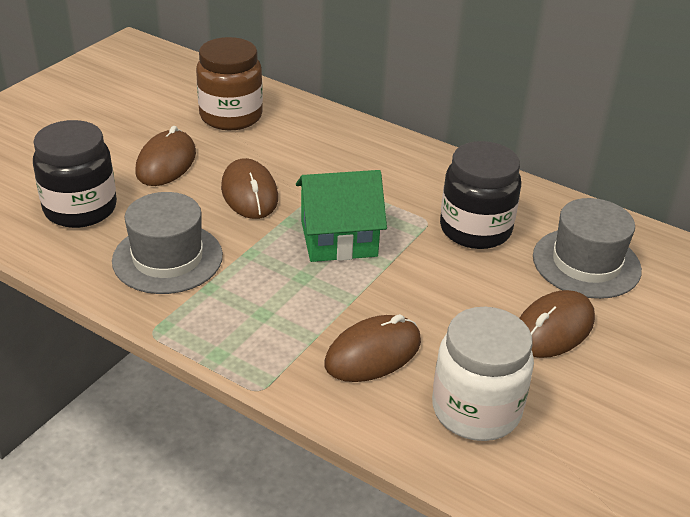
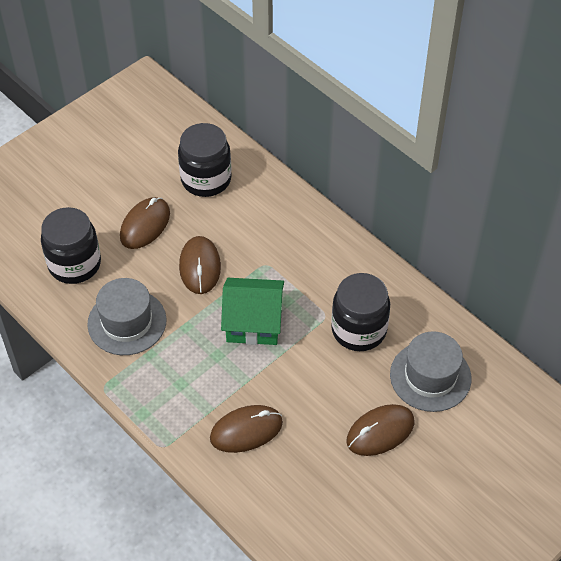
camera: 15 degrees right, 15 degrees up
brown jar [196,37,263,130] -> black jar [178,123,232,197]
white jar [432,307,534,441] -> none

